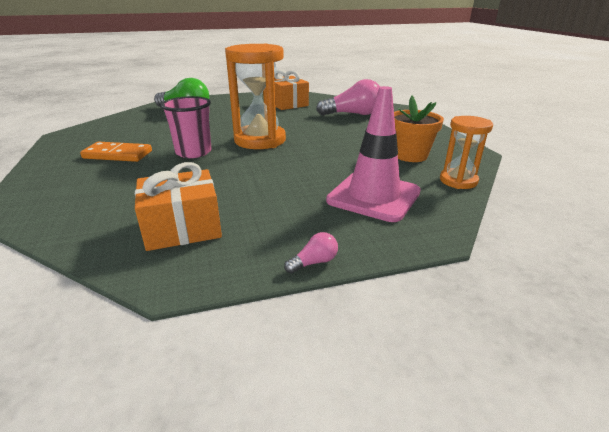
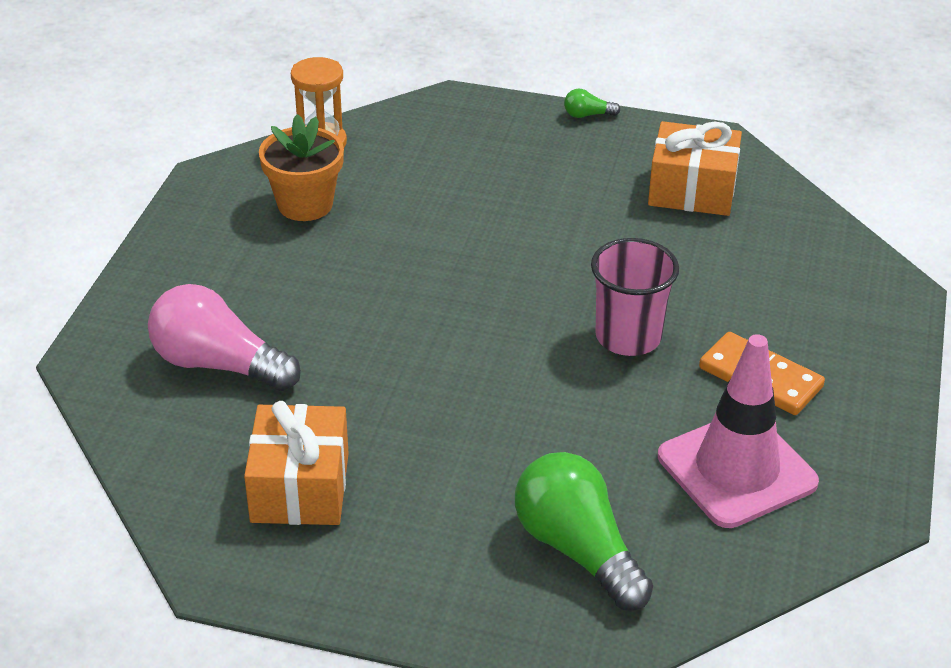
camera: 150 degrees left, 10 degrees up
orange hourglass [225,44,286,149] -> none
pink light bulb [284,232,338,274] -> green light bulb [564,88,620,118]
pink traffic cone [326,86,421,222] -> pink traffic cone moved to [658,334,819,528]

